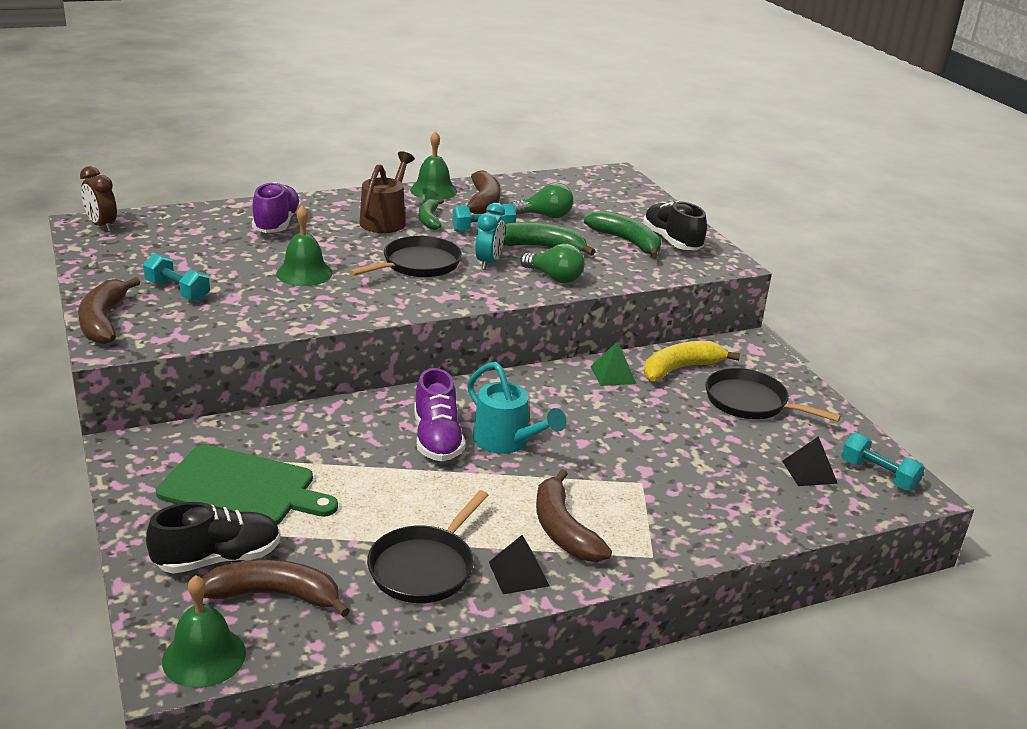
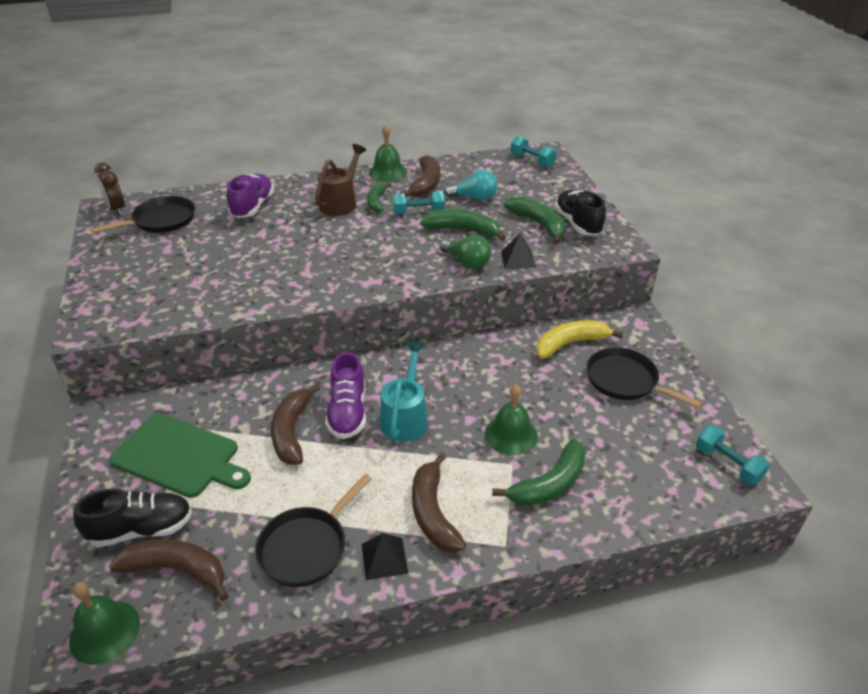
camera: 10 degrees right, 10 degrees up
brown banana [78,277,140,344] -> brown banana moved to [271,383,321,465]
turquoise dumbbell [143,253,210,302] -> turquoise dumbbell moved to [511,136,557,168]
green bell [276,206,332,286] -> green bell moved to [485,384,538,455]
black pan [349,236,462,277] -> black pan moved to [90,196,195,233]
turquoise watering can [467,362,566,454] -> turquoise watering can turned 135 degrees counterclockwise [380,342,428,442]
turquoise clock [475,203,505,270] -> none
green light bulb [511,182,573,218] -> turquoise light bulb [444,170,498,200]
green pyramid [590,341,637,386] -> none
black pyramid [782,436,838,486] -> black pyramid moved to [501,232,535,269]
none -> green banana [492,439,586,506]

